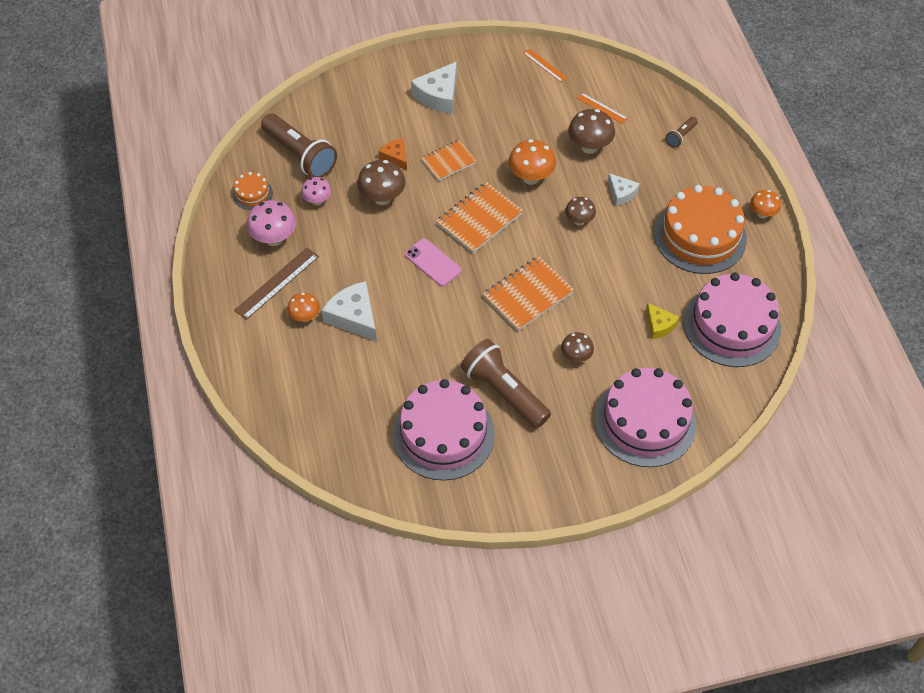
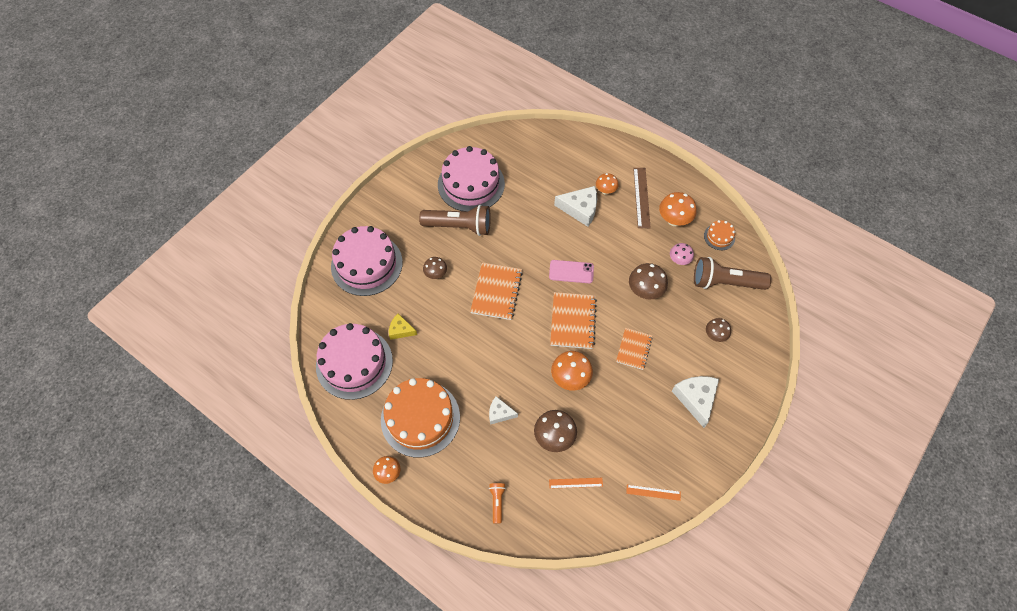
camera: 140 degrees right, 5 degrees up
pink mushroom [247,200,296,246] -> orange mushroom [659,192,696,226]
orange cheese [379,138,407,170] -> none
brown mushroom [565,197,596,225] -> brown mushroom moved to [706,318,731,342]
brown flashlight [666,117,698,147] -> orange flashlight [489,483,506,524]

